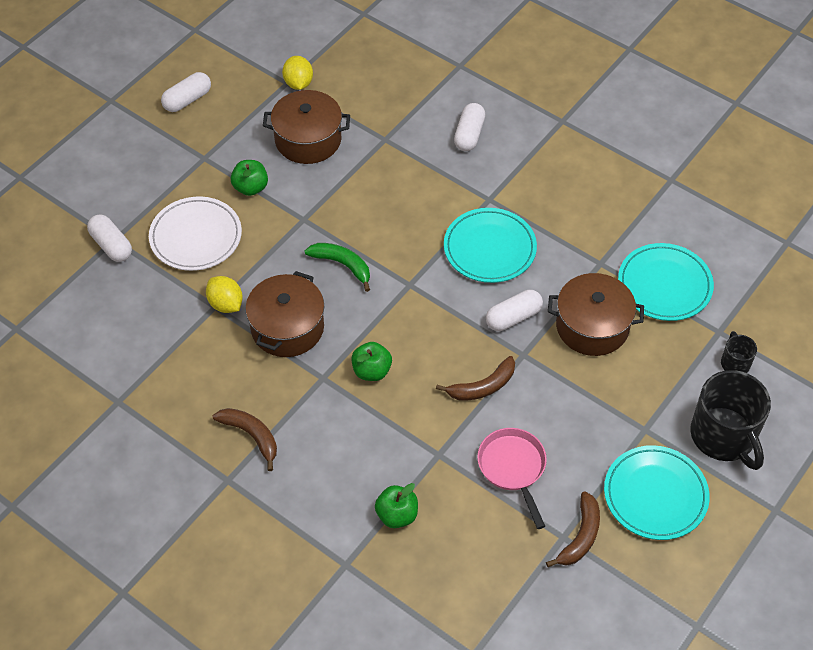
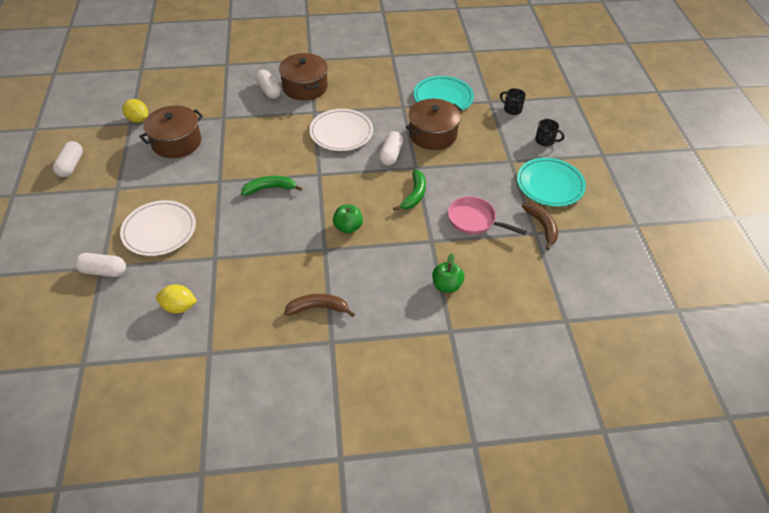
camera: 45 degrees left, 5 degrees down
yellow lemon [206,276,243,313] -> yellow lemon moved to [156,284,197,313]
green apple [231,160,268,196] -> none
brown pot [245,271,324,357] -> brown pot moved to [279,53,328,101]
brown banana [436,356,515,401] -> green banana [393,170,426,211]
turquoise plate [444,208,537,283] -> white plate [309,109,373,151]
black mug [690,370,771,470] -> black mug [535,119,565,146], size x0.47

